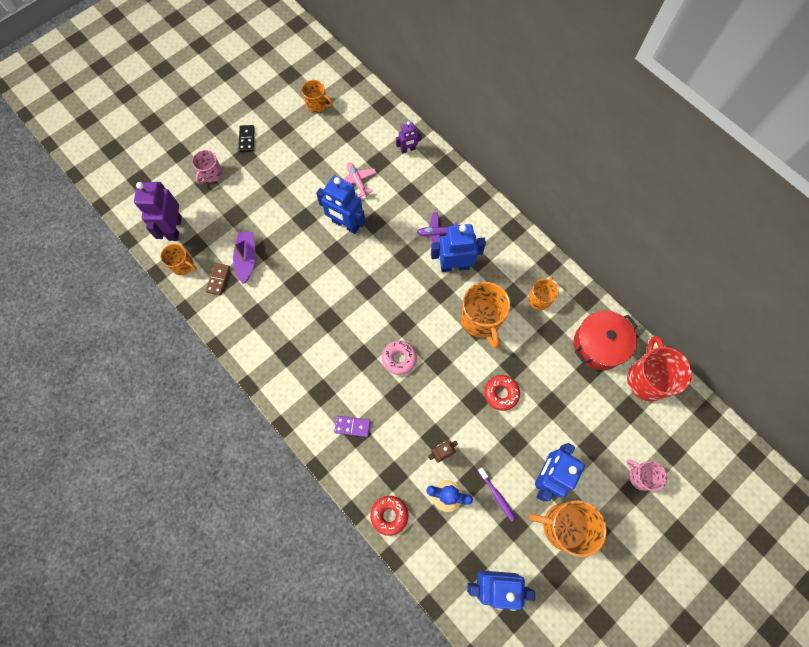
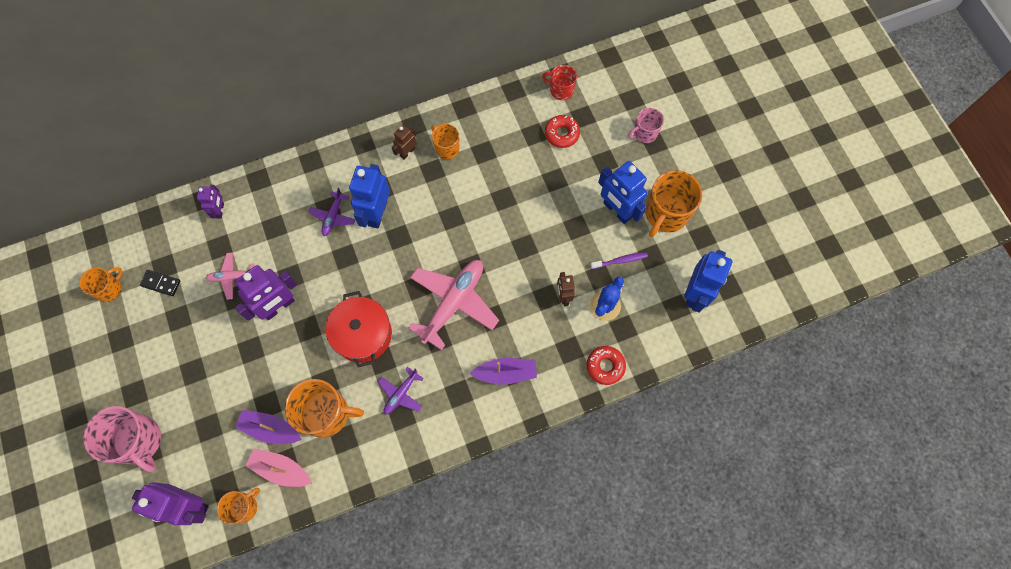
camera: 70 degrees left, 0 degrees up
pink mug [192,150,222,184] -> pink mug [84,406,161,472], size x1.75
brown domino [206,263,230,295] -> pink boat [246,448,312,487]
black domino [239,125,255,152] -> black domino moved to [140,270,181,296]
blue robot [316,176,365,234] -> purple robot [235,265,297,321]
purple domino [334,416,371,437] -> purple boat [470,358,537,385]
pink donut [382,340,417,375] -> pink plane [408,260,499,350]
orange mug [461,282,510,348] -> orange mug moved to [285,379,364,438]
red donut [484,375,520,411] -> red donut moved to [545,115,580,148]
red pot [574,311,638,370] -> red pot moved to [326,291,392,367]
red mug [627,336,692,401] -> red mug [542,65,577,100], size x0.57
none -> purple plane [378,367,424,414]
none -> brown robot [392,125,417,160]

